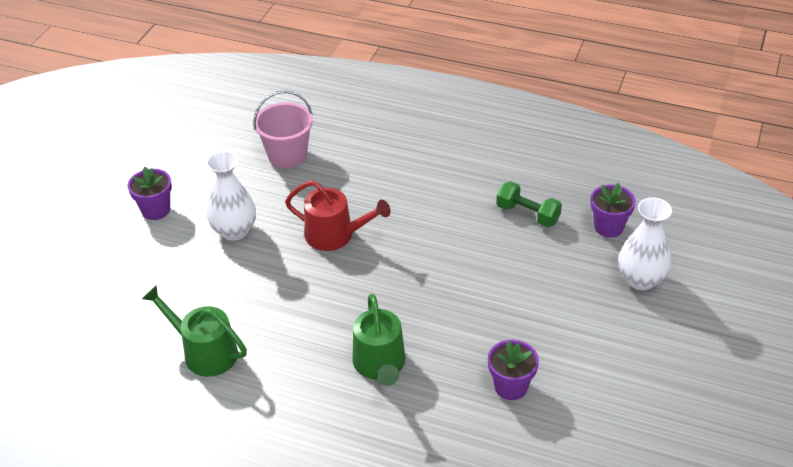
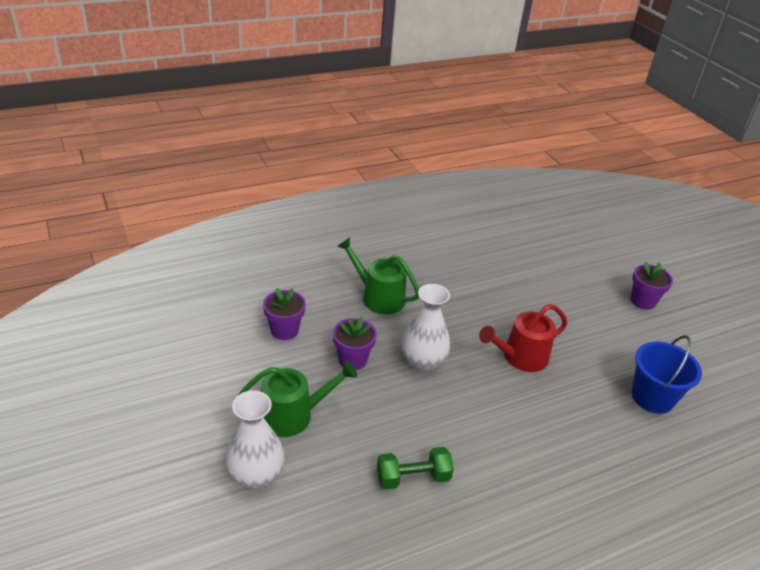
camera: 130 degrees right, 5 degrees down
green watering can [142,285,247,377] -> green watering can moved to [239,361,357,437]
white vase [206,151,256,241] -> white vase moved to [402,284,450,372]
pink bucket [253,90,313,169] -> blue bucket [632,335,702,414]
purple flower pot [590,183,636,238] -> purple flower pot moved to [333,317,377,370]

